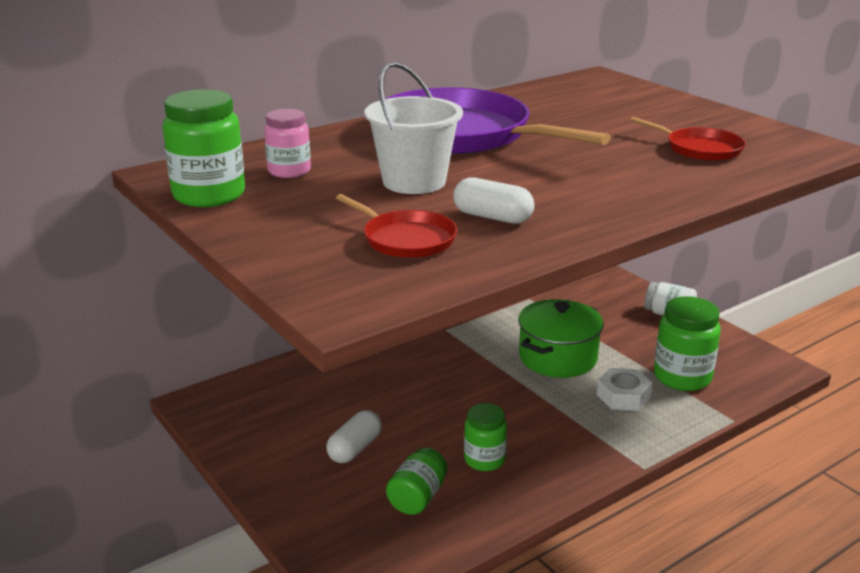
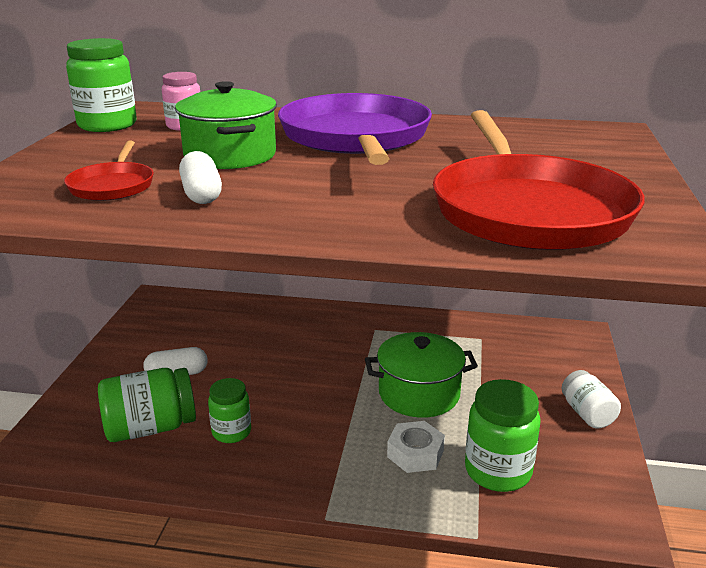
camera: 45 degrees right, 0 degrees up
white bucket [364,62,463,194] -> green pot [175,81,277,169]
green jar [386,447,447,515] -> green jar [98,368,196,442], size x1.58
red pan [630,117,746,161] -> red pan [433,110,644,250], size x2.17

